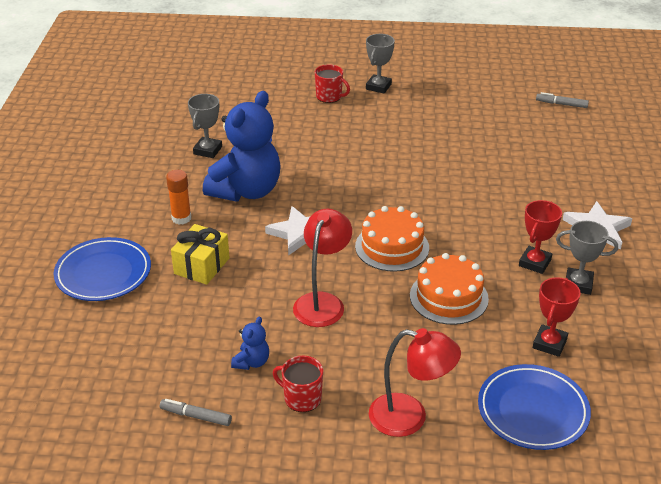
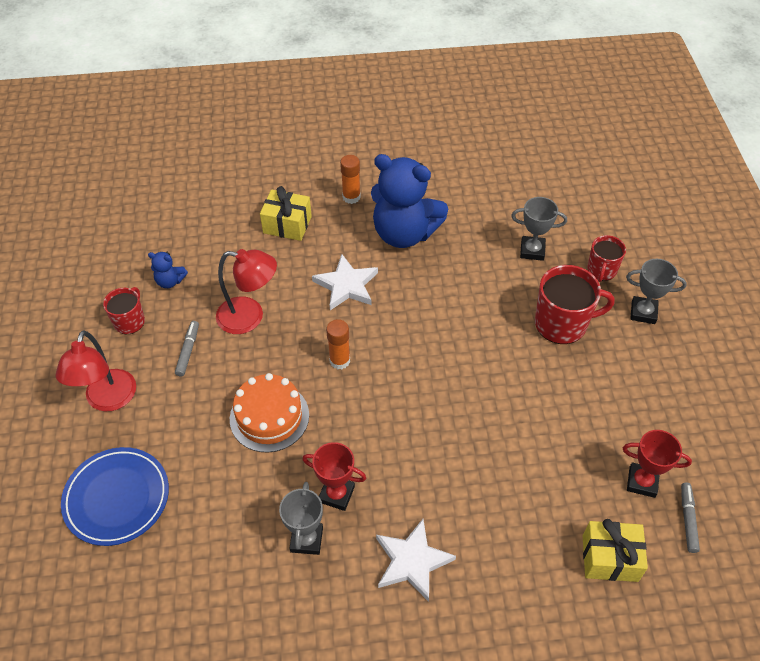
camera: 80 degrees right, 15 degrees up
blue plate [54,237,151,301] -> none
grey marker [160,399,232,426] -> grey marker moved to [175,321,199,377]
grey trophy [188,94,222,158] -> grey trophy moved to [511,197,567,261]
orange cake [355,206,429,272] -> orange glue stick [326,319,350,369]
red trophy [533,277,581,357] -> red trophy moved to [623,430,692,498]
none -> red mug [535,265,615,344]
none -> yellow gift [583,519,648,582]

